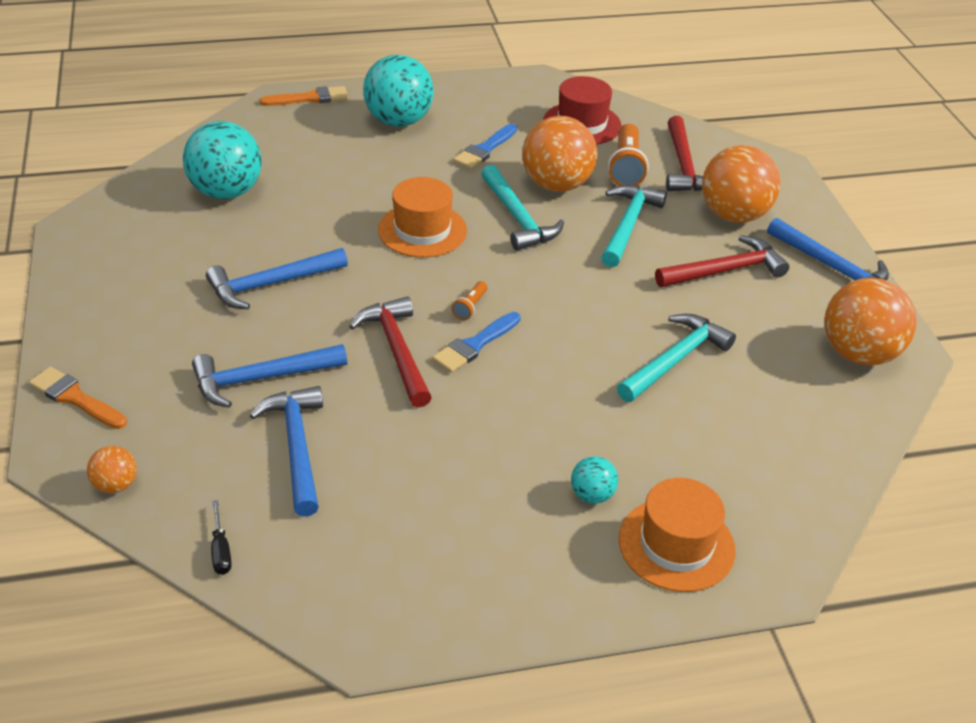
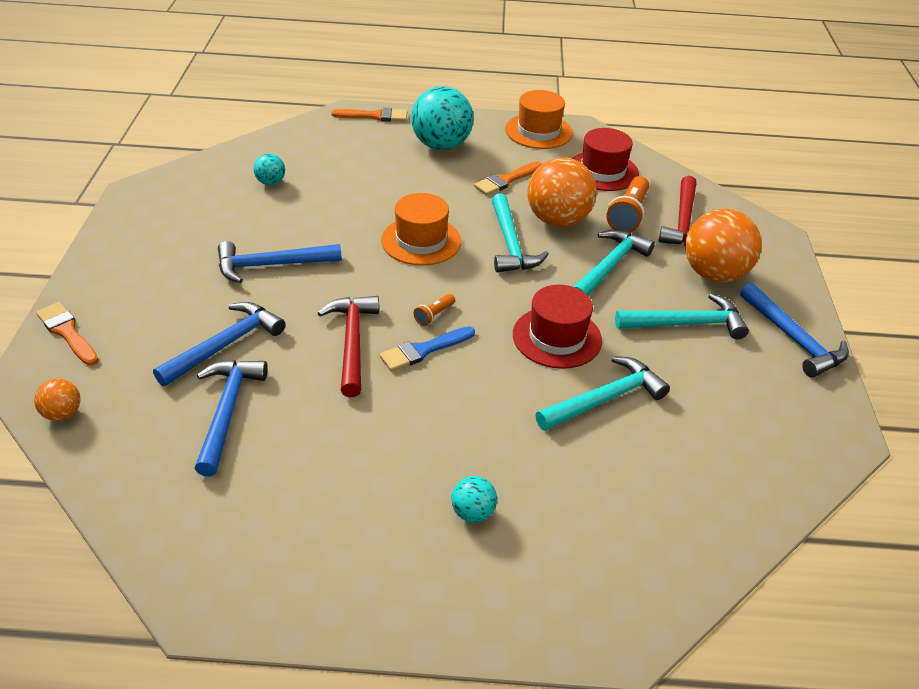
camera: 15 degrees right, 0 degrees up
turquoise ball [183,121,262,199] -> turquoise ball [253,153,285,185], size x0.47
blue hammer [192,344,347,408] -> blue hammer turned 135 degrees clockwise [153,302,285,386]
black screwdriver [211,500,232,575] -> none
blue brush [454,124,517,169] -> orange brush [474,161,542,195]
orange hat [619,478,735,592] -> orange hat moved to [505,90,573,149]
red hammer [655,235,789,287] -> turquoise hammer [615,293,749,339]
orange ball [824,278,917,365] -> none
none -> red hat [513,285,602,369]

